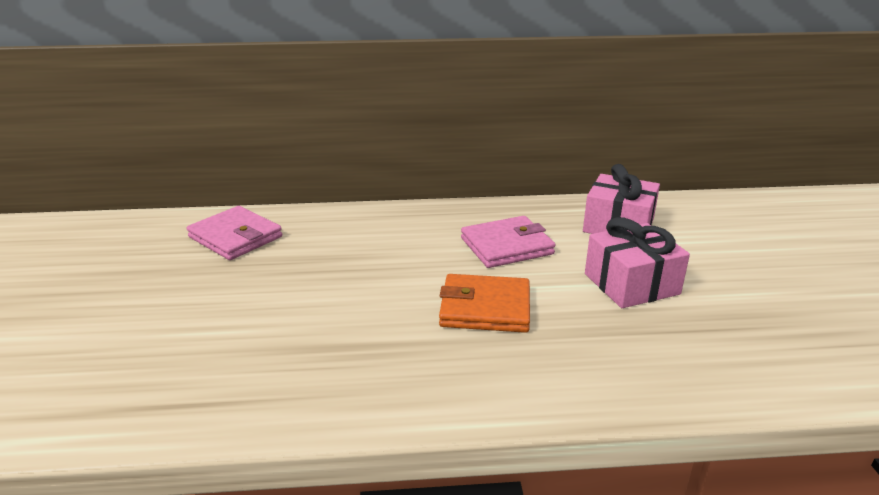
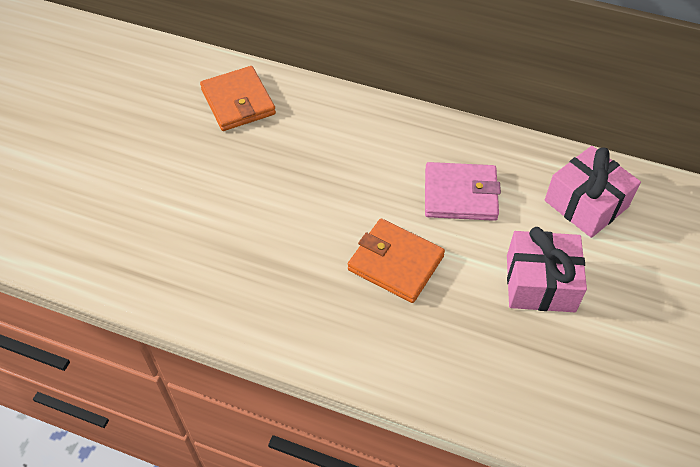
camera: 25 degrees right, 25 degrees up
pink wallet [187,206,282,260] -> orange wallet [200,66,276,131]

